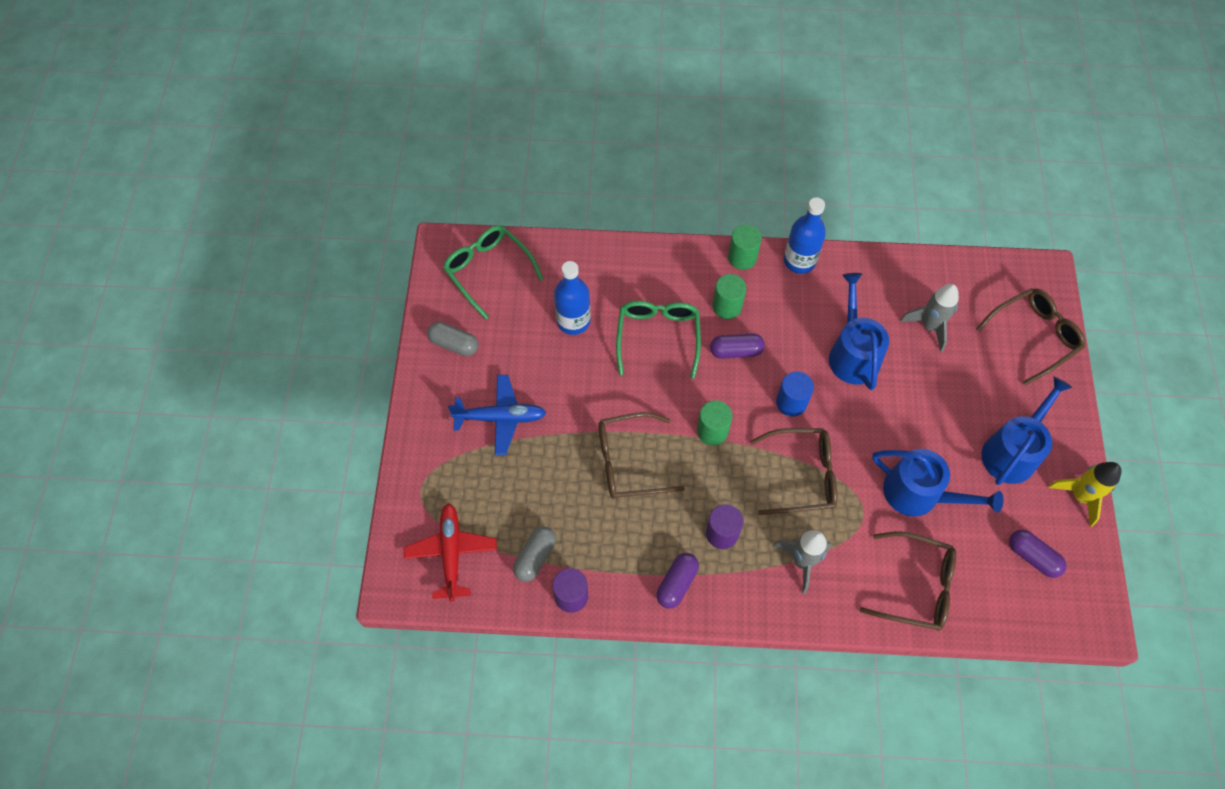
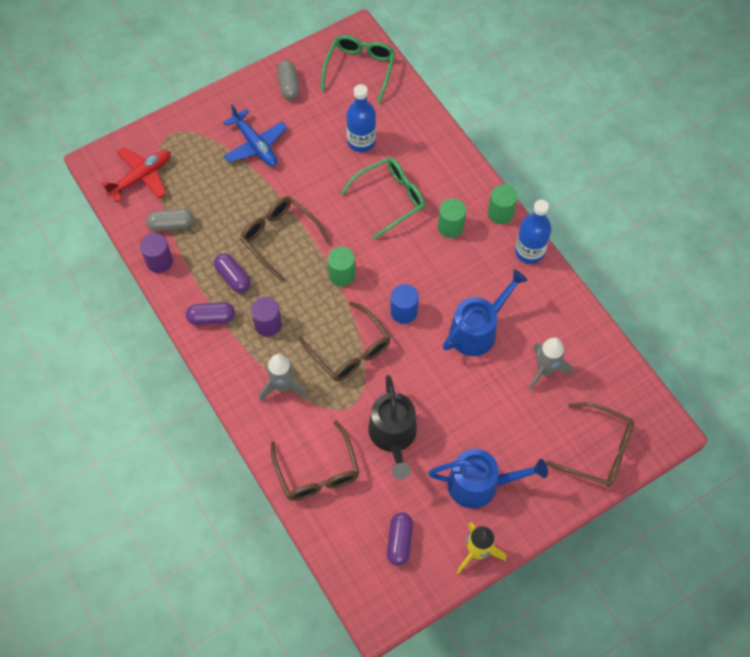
camera: 55 degrees right, 0 degrees up
purple capsule [710,333,765,359] -> purple capsule moved to [214,253,251,293]
blue watering can [872,449,1004,517] -> black watering can [369,375,417,479]

